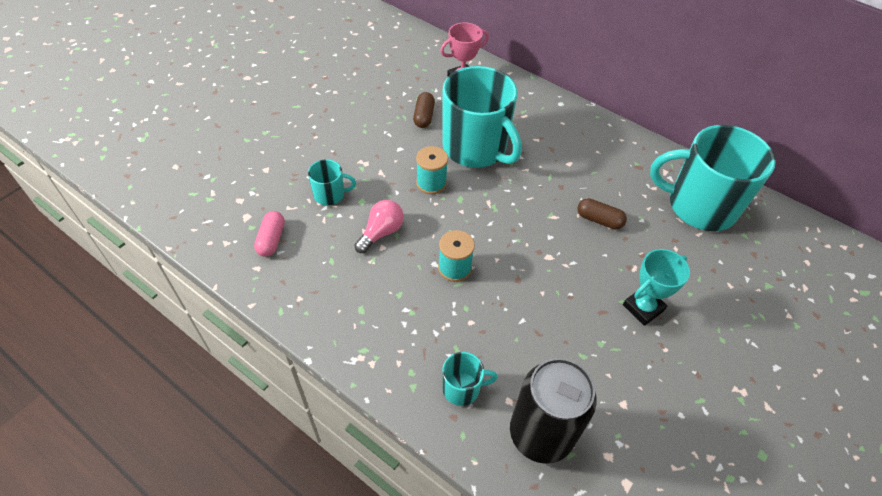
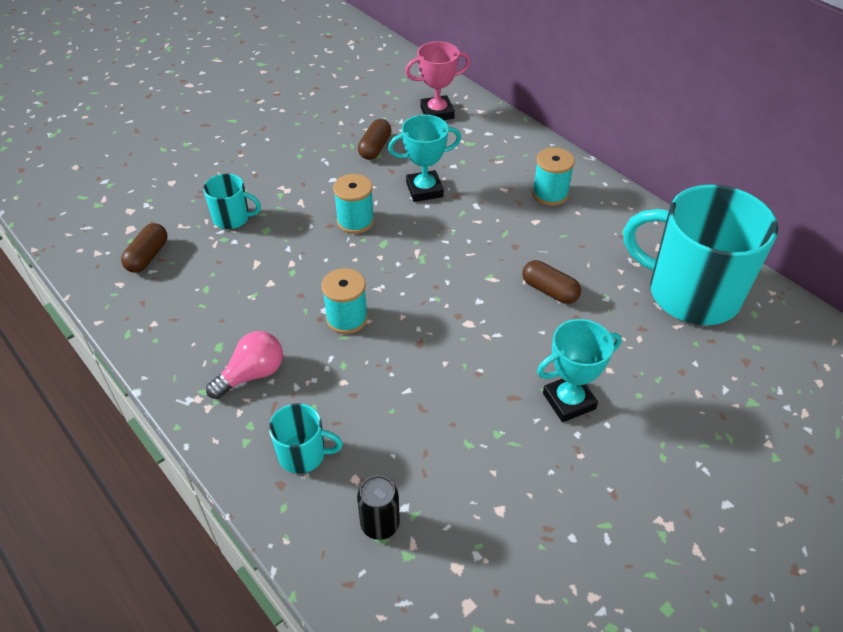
camera: 15 degrees right, 5 degrees down
pink capsule [254,211,285,257] -> brown capsule [121,223,167,273]
pink light bulb [354,200,404,253] -> pink light bulb moved to [206,331,283,399]
turquoise mug [443,66,522,168] -> turquoise trophy [388,115,461,202]
black can [510,358,597,464] -> black can [357,475,400,540], size x0.46
none -> turquoise spool [532,147,575,206]

